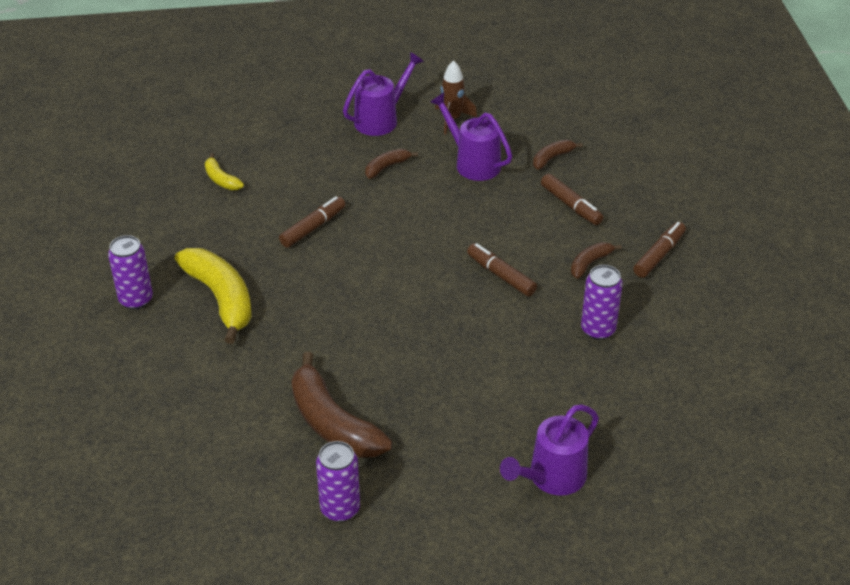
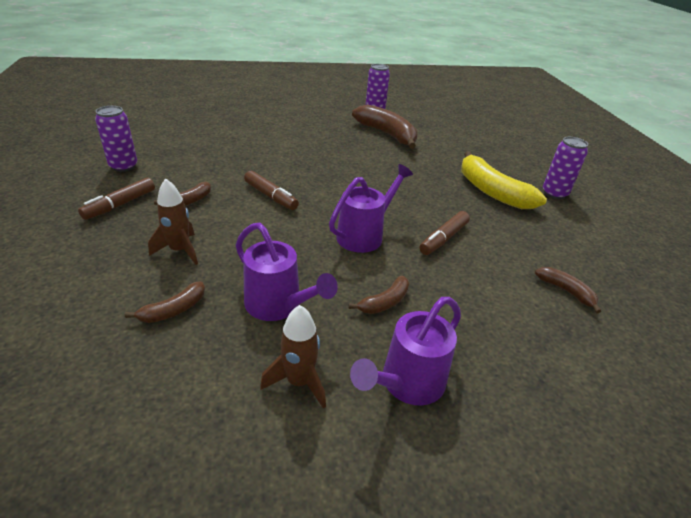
camera: 175 degrees right, 5 degrees down
yellow banana [205,153,244,190] -> brown banana [535,267,601,313]
purple watering can [500,404,599,495] -> purple watering can moved to [329,164,413,253]
brown marker [541,174,603,225] -> brown rocket [148,178,198,265]
purple can [581,265,623,340] -> purple can moved to [95,106,137,172]

